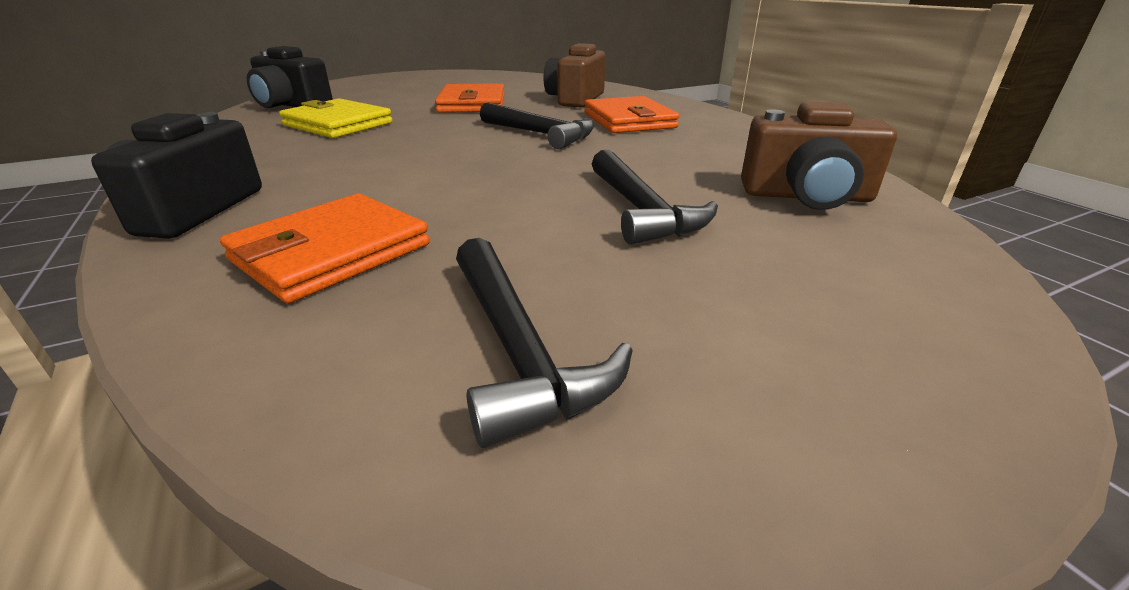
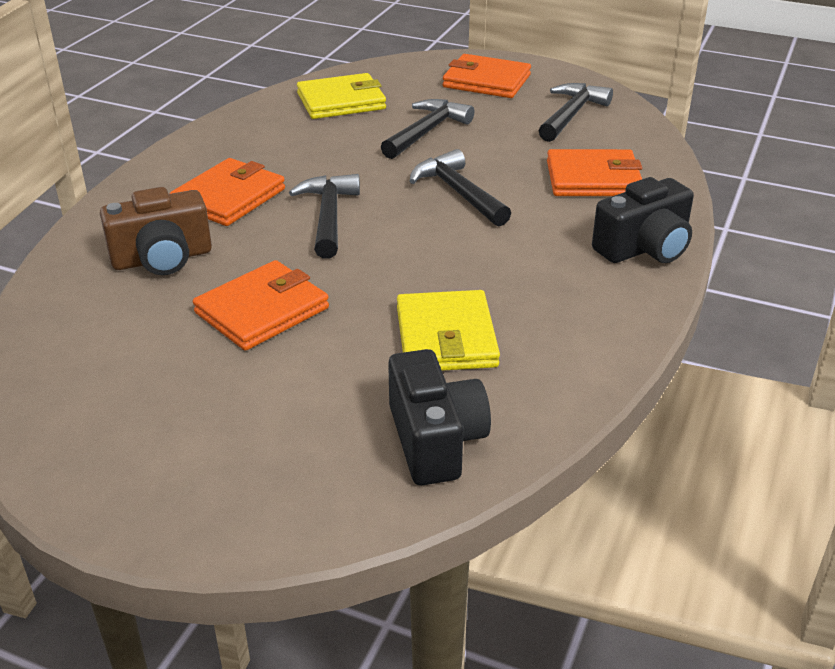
camera: 130 degrees left, 5 degrees up
brown camera [741,102,897,210] -> yellow wallet [297,73,386,119]
none -> black hammer [410,149,511,226]
none -> orange wallet [443,54,531,98]

